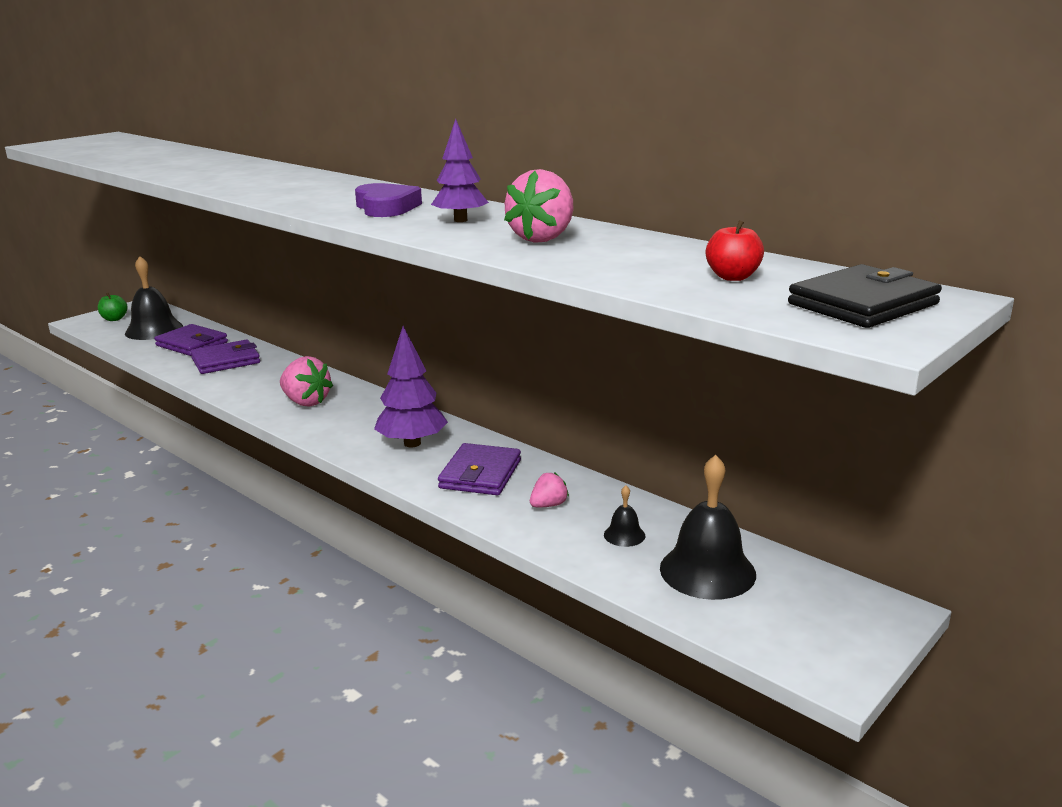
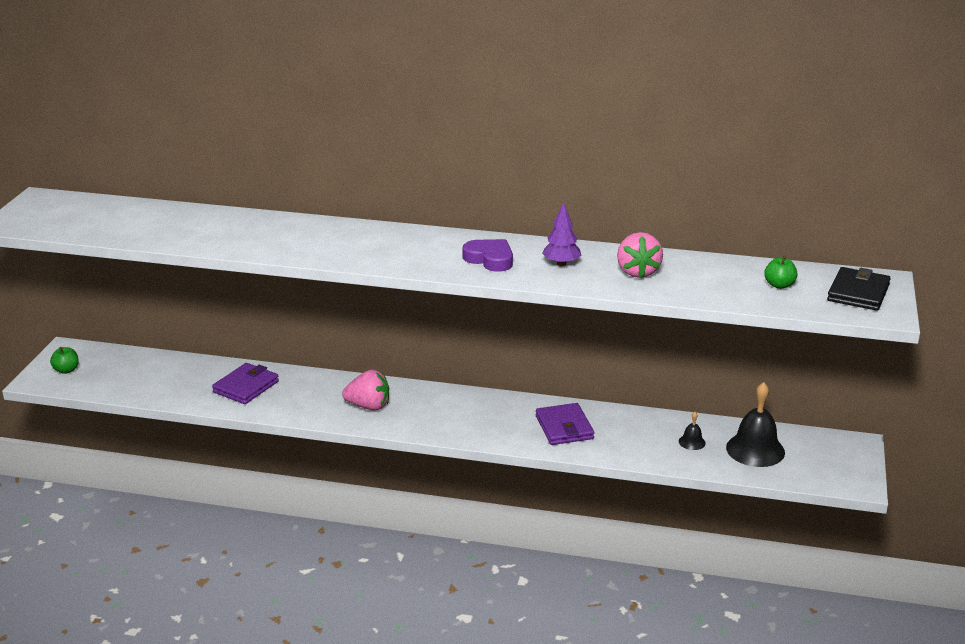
camera: 30 degrees left, 5 degrees up
black bell [125,256,183,340] -> none
purple wallet [154,324,228,356] -> none
purple tree [374,326,448,448] -> none
pink strawberry [530,472,569,507] -> none
red apple [706,220,764,281] -> green apple [764,256,798,289]

